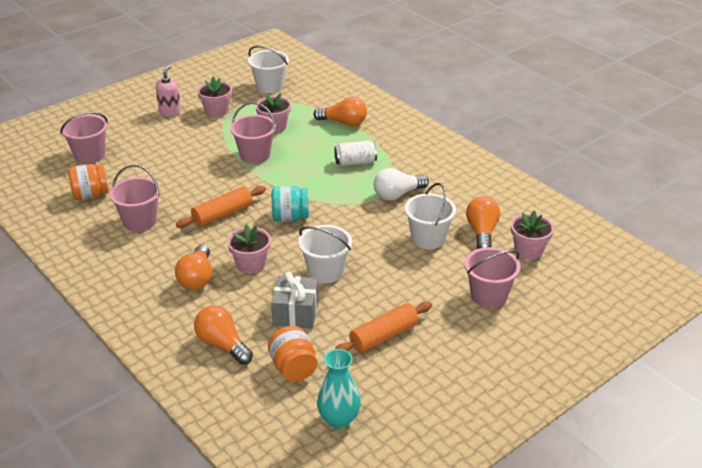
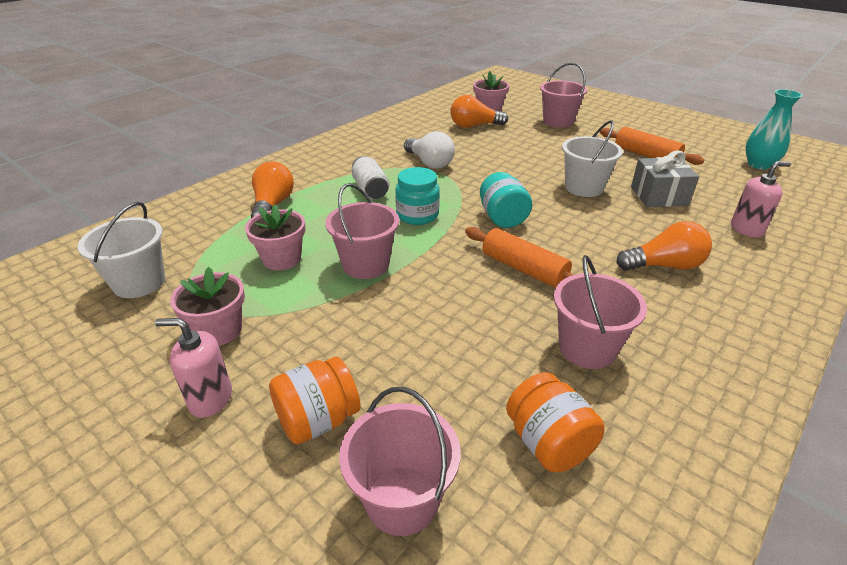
camera: 100 degrees left, 0 degrees up
orange light bulb [194,306,253,365] -> pink soap dispenser [731,161,791,238]
pink flower pot [227,224,271,274] -> none
orange jar [268,326,317,382] -> orange jar moved to [269,357,360,444]
white bucket [404,183,456,249] -> none
none -> turquoise jar [395,167,440,225]

